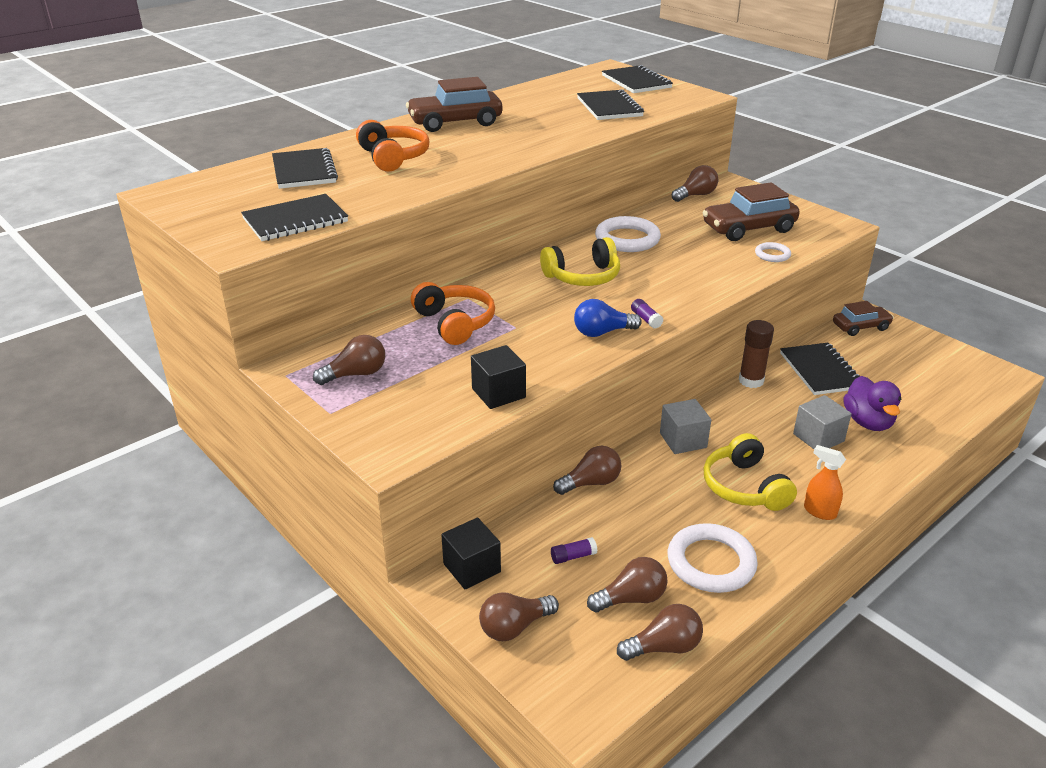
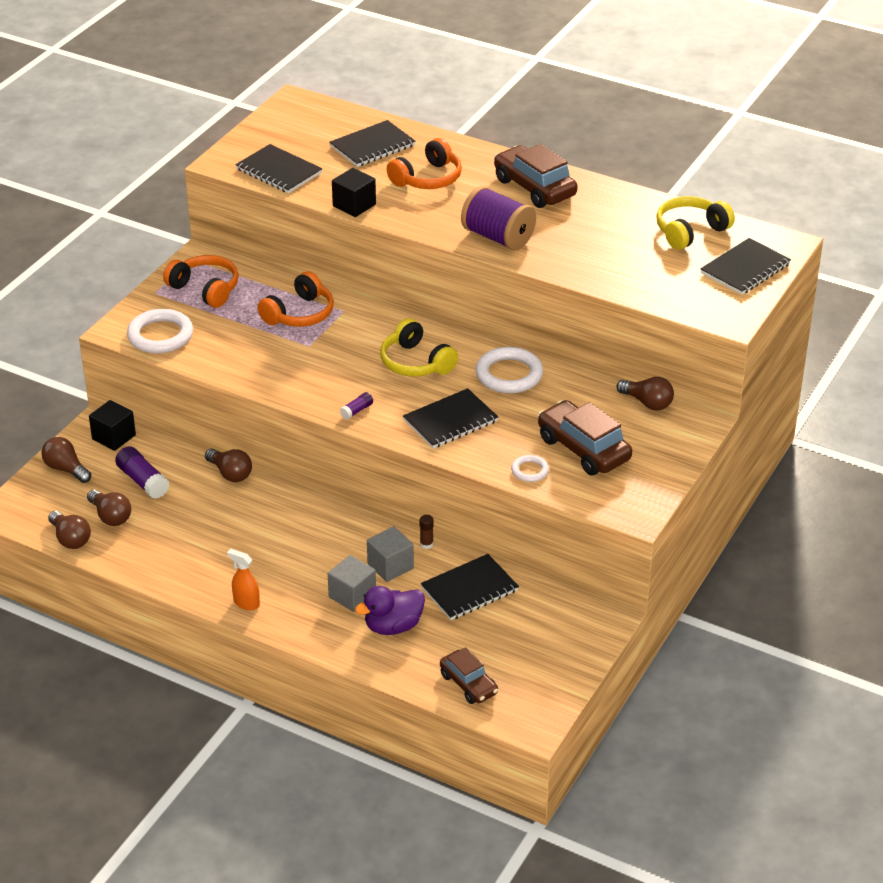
camera: 70 degrees right, 5 degrees up
brown light bulb [313,335,385,385] -> orange headphones [163,255,239,308]
black cube [471,345,526,409] -> black cube moved to [332,168,376,217]
purple glue stick [551,537,597,564] -> purple glue stick [115,446,170,499], size x1.87
blue light bulb [574,299,642,337] -> none
black notebook [577,89,644,120] -> black notebook moved to [403,388,498,449]
grey cube [660,399,711,454] -> grey cube moved to [367,526,414,582]
white ring [668,523,758,593] -> white ring moved to [127,309,193,354]
yellow headphones [703,433,797,511] -> yellow headphones moved to [656,196,735,250]
brown glue stick [739,320,774,388] -> brown glue stick [420,515,434,549], size x0.53
orange spray bottle [804,445,846,520] -> orange spray bottle turned 75 degrees counterclockwise [227,549,260,610]
brown car [833,301,894,336] -> brown car moved to [440,647,498,704]
none -> purple spool [461,186,536,250]

